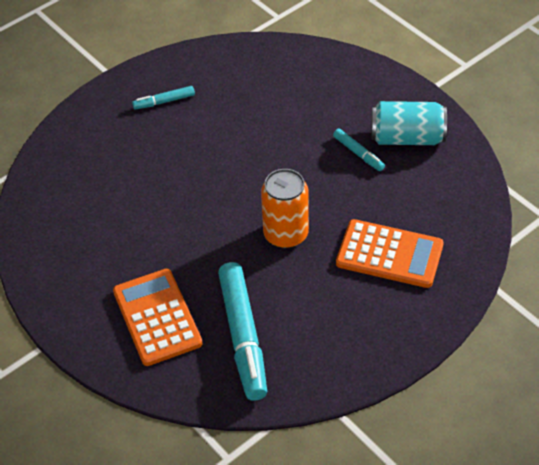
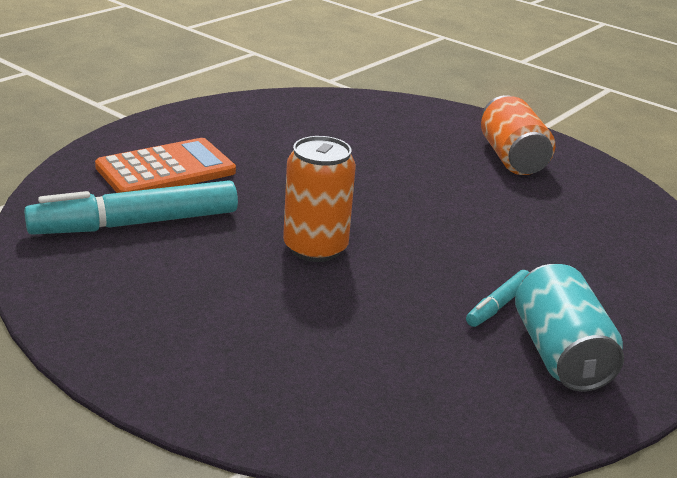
camera: 75 degrees right, 20 degrees down
turquoise marker [132,86,195,110] -> orange can [481,95,555,175]
orange calculator [336,219,444,288] -> none

